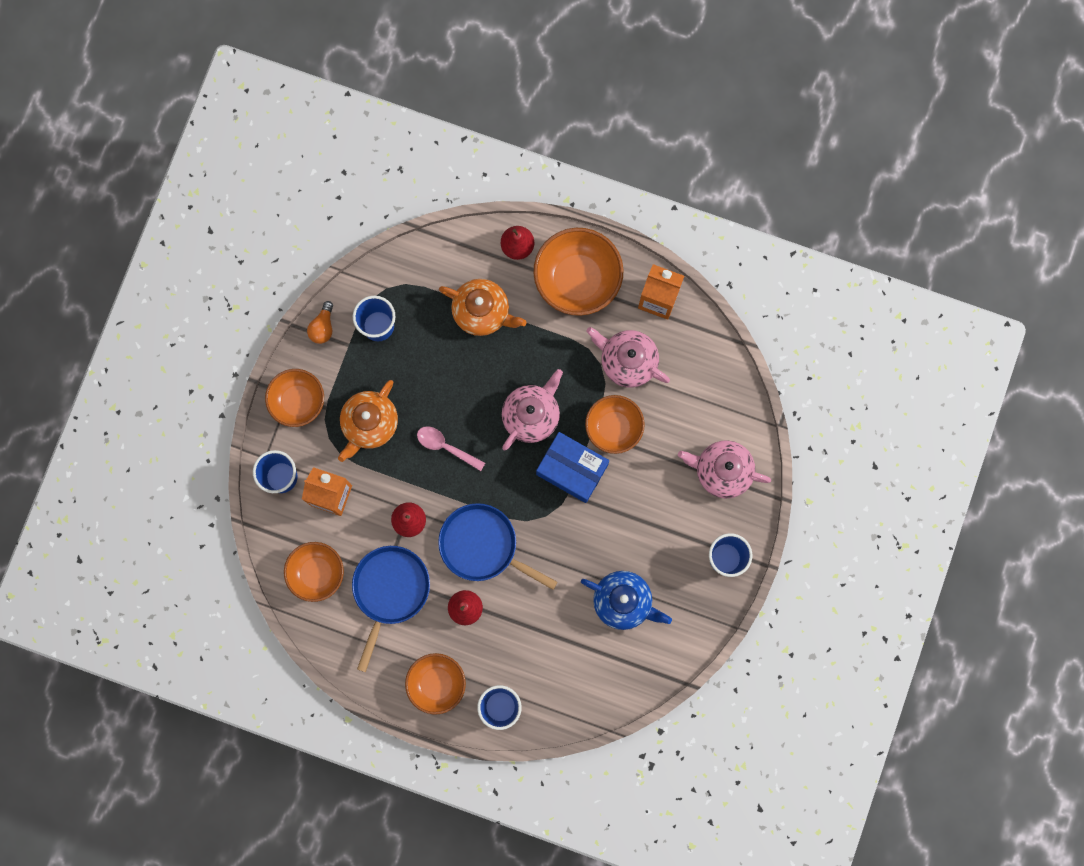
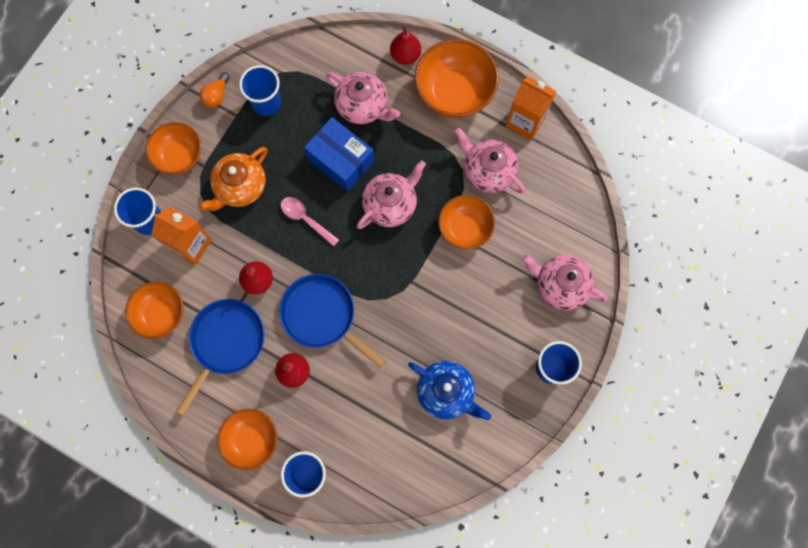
camera: 10 degrees right, 5 degrees down
orange teapot [439,279,527,336] -> pink teapot [326,72,400,124]
blue box [536,432,609,503] -> blue box moved to [304,117,374,191]

